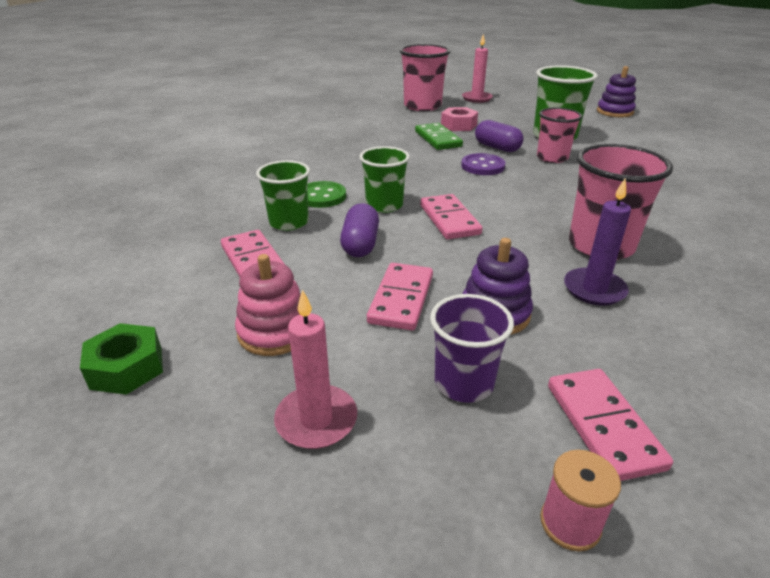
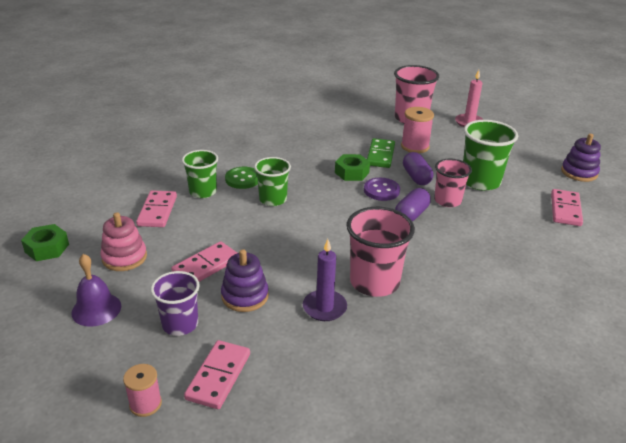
camera: 30 degrees right, 0 degrees up
pink candle [274,289,357,449] -> purple bell [71,254,121,327]
purple capsule [340,203,379,257] -> purple capsule moved to [395,188,431,221]
pink domino [420,194,482,239] -> pink domino moved to [551,189,583,226]
pink nut [441,107,478,131] -> pink spool [401,107,434,153]
none -> green nut [335,154,370,181]

